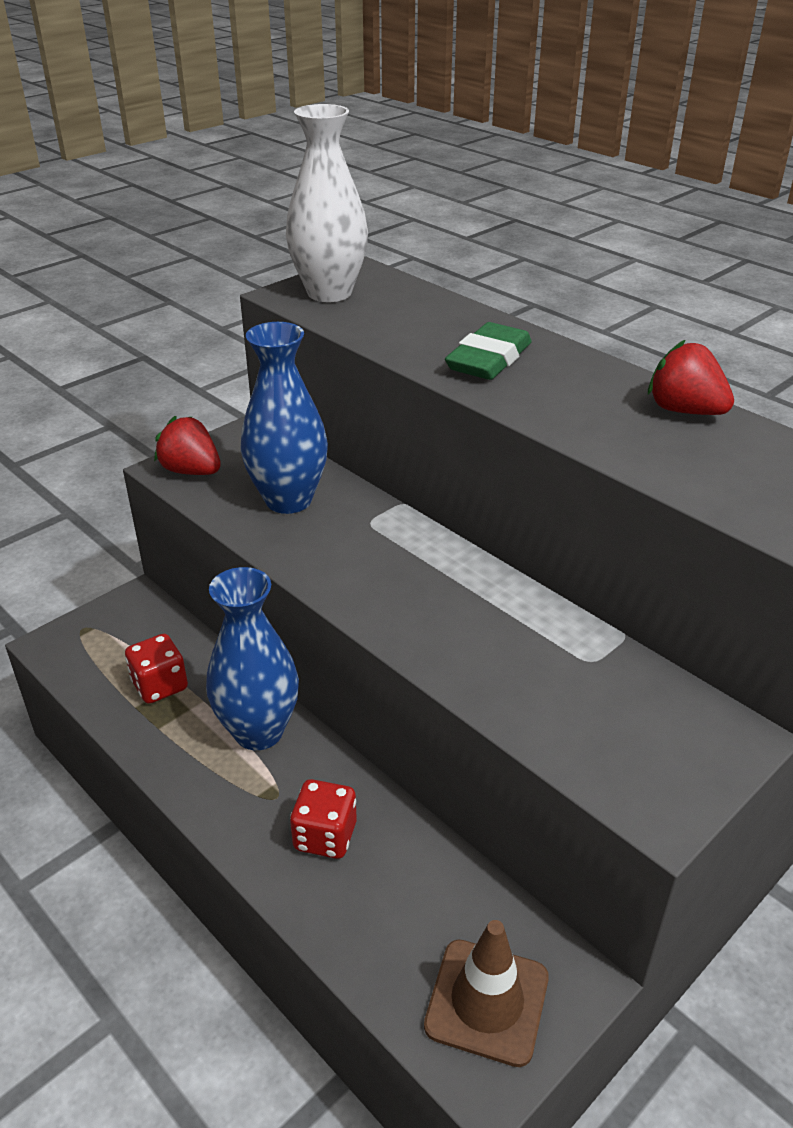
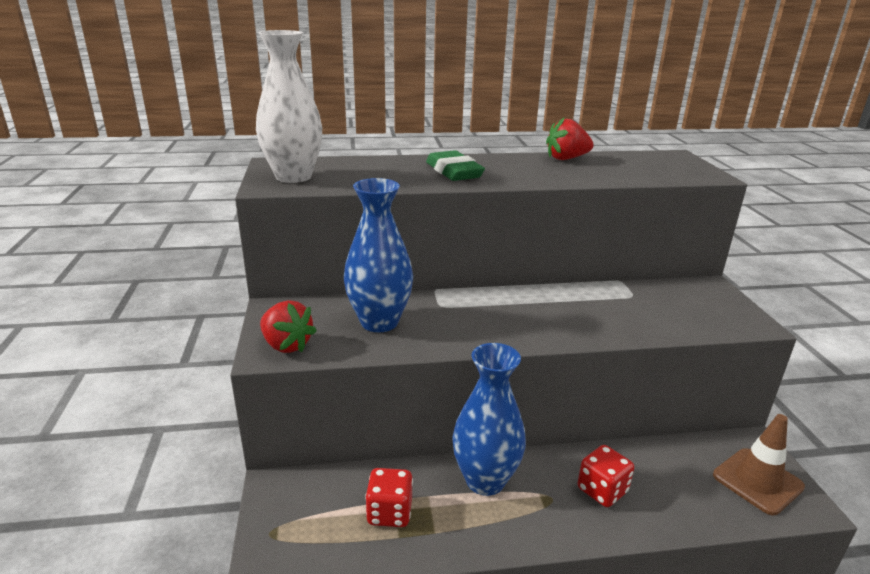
camera: 55 degrees left, 10 degrees down
red strawberry [154,416,221,475] -> red strawberry turned 120 degrees counterclockwise [260,300,317,353]

